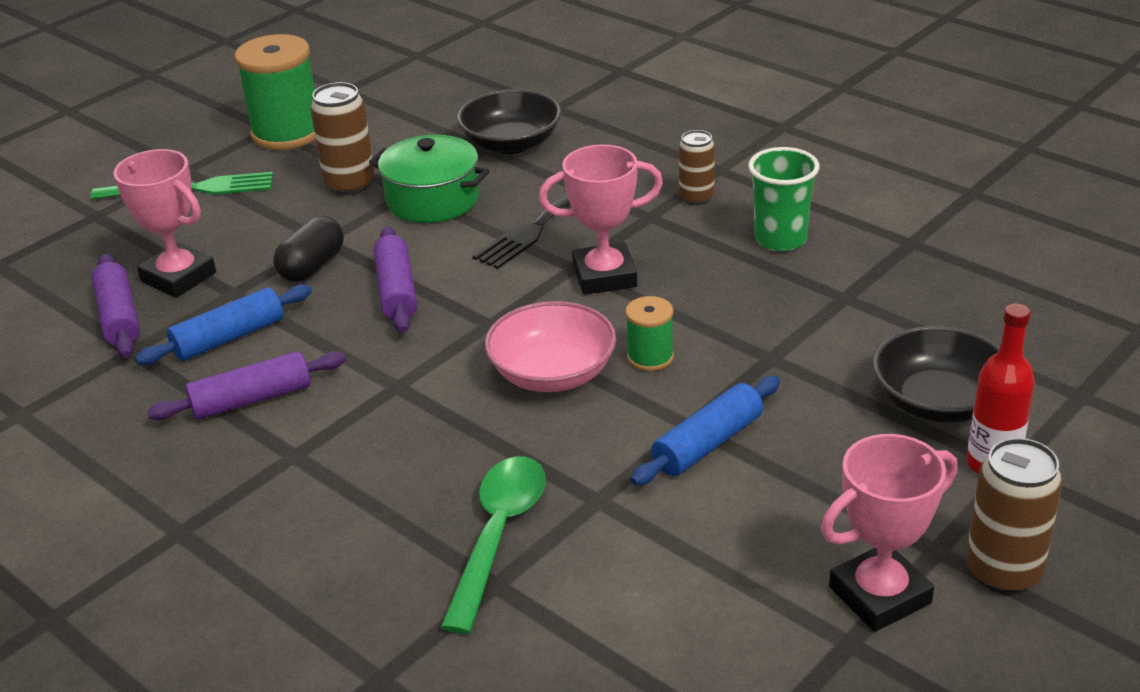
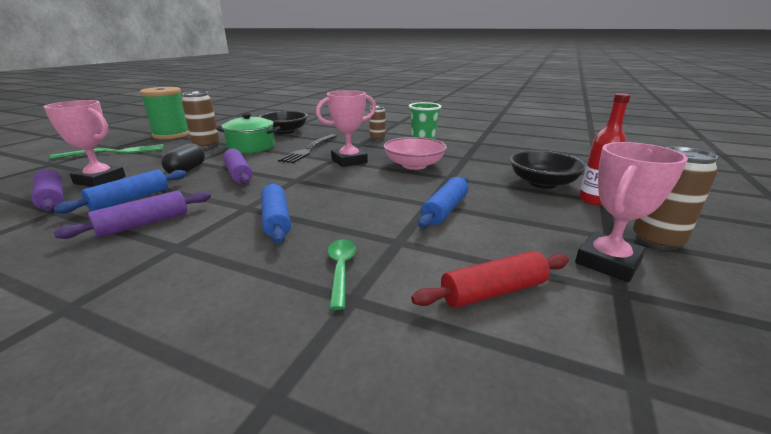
camera: 20 degrees left, 10 degrees down
green spoon [441,456,546,634] -> green spoon [328,239,356,310], size x0.63
pink bowl [485,301,616,392] -> pink bowl moved to [384,137,447,170]
green spool [625,296,674,371] -> none
none -> blue rolling pin [261,182,291,244]
none -> red rolling pin [411,251,569,308]

